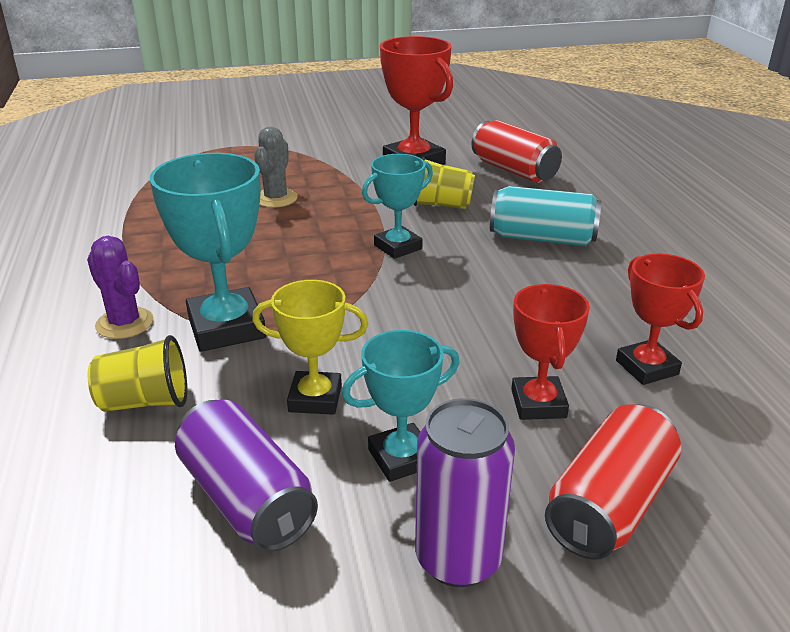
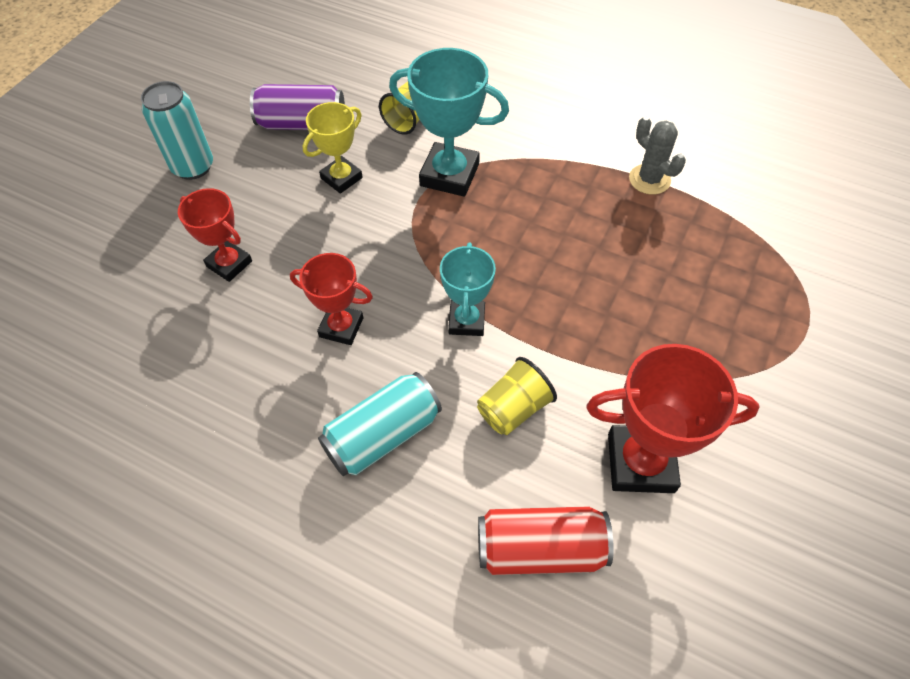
camera: 130 degrees right, 25 degrees up
purple cactus [87,236,154,339] -> none
grey cactus [254,127,298,208] -> grey cactus moved to [629,116,686,195]
turquoise trophy [342,330,459,482] -> none
purple can [415,398,515,587] -> turquoise can [141,81,213,180]
red can [545,404,681,560] -> none
red trophy [616,254,705,385] -> red trophy moved to [290,253,373,345]

